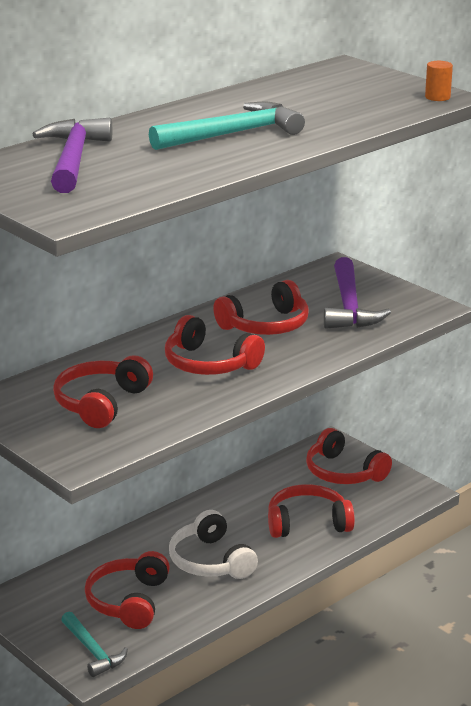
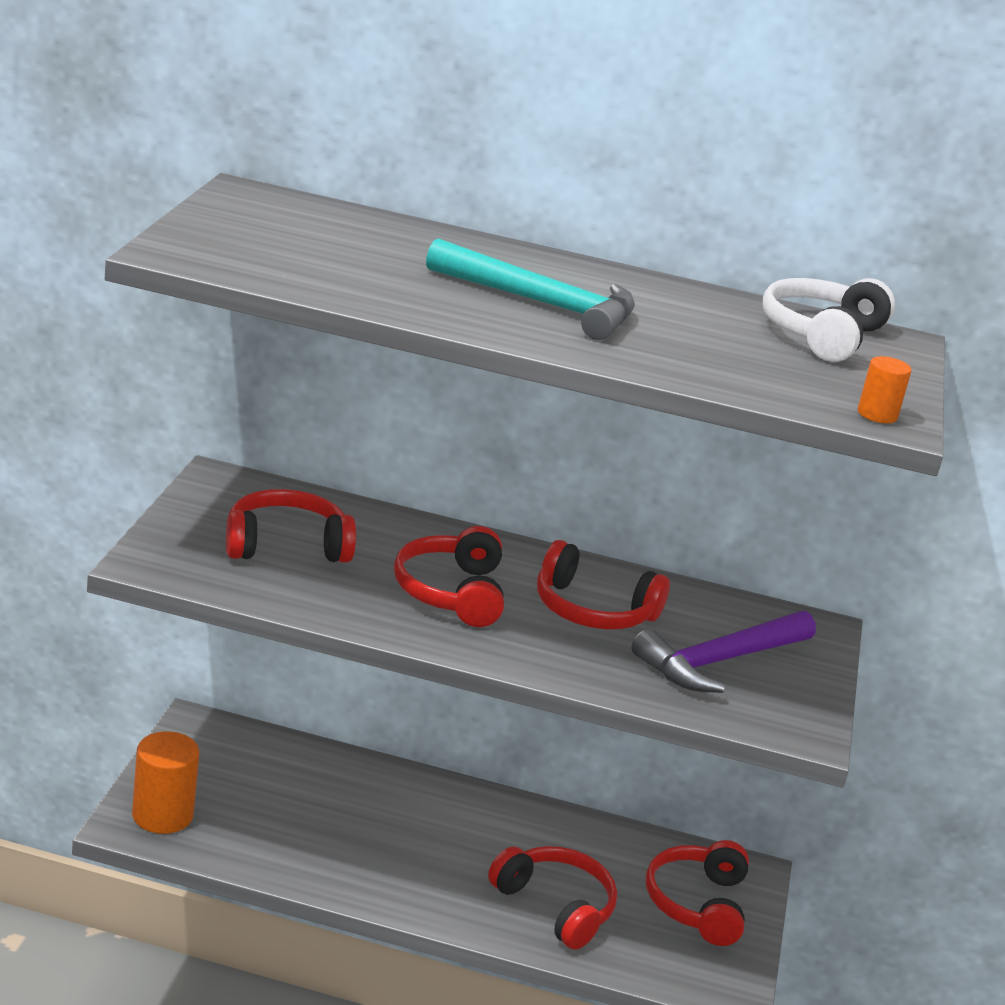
camera: 50 degrees right, 0 degrees up
purple hammer [33,118,112,193] -> none
turquoise hammer [61,612,128,677] -> orange cylinder [132,731,199,834]
red headphones [85,551,170,629] -> none
white headphones [169,510,258,579] -> white headphones moved to [763,278,895,362]

